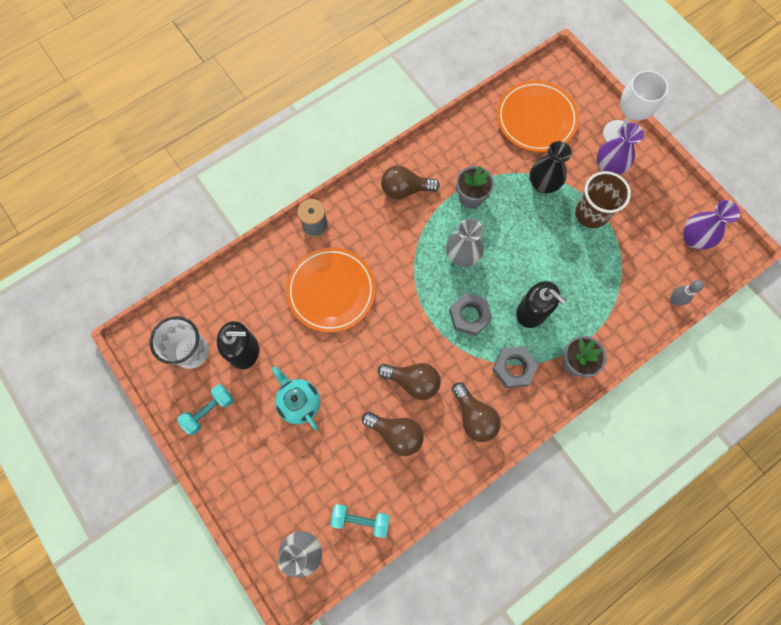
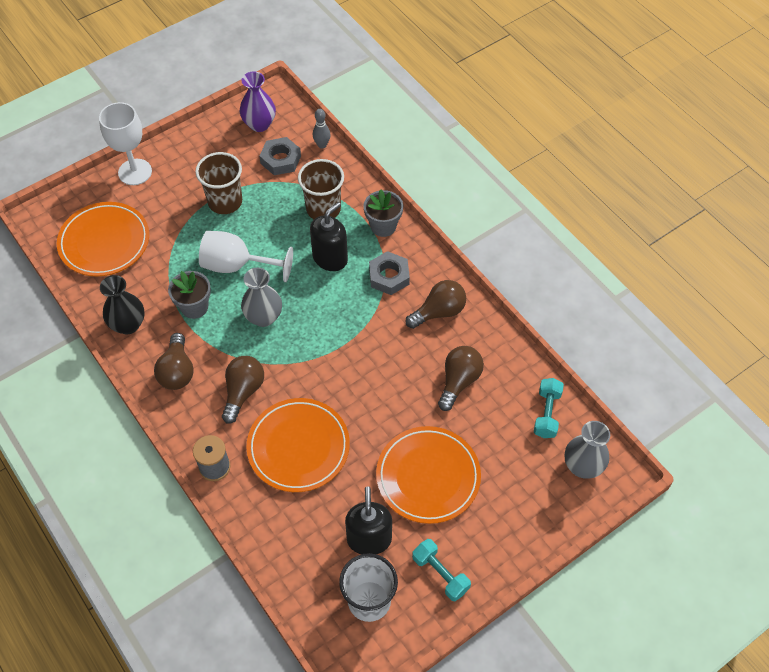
camera: 90 degrees left, 15 degrees down
turquoise teapot [272,366,320,431] -> orange plate [376,426,481,524]
brown light bulb [378,363,441,400] -> brown light bulb moved to [222,356,264,424]
grey nut [449,293,492,336] -> grey nut moved to [259,137,301,175]
black vase [530,141,572,193] -> black vase moved to [100,275,145,335]
purple vase [597,123,644,175] -> none
none -> white goblet [199,231,293,282]
none -> brown cup [298,159,344,219]

